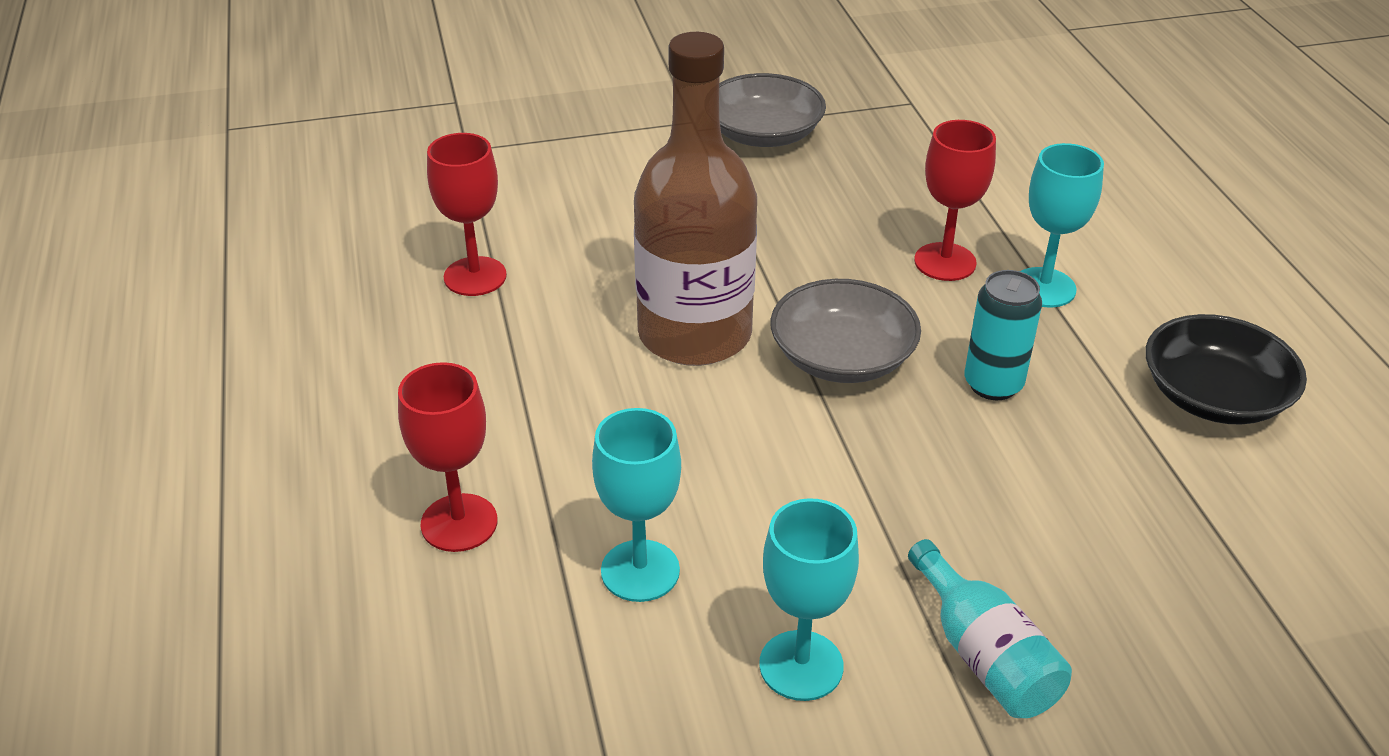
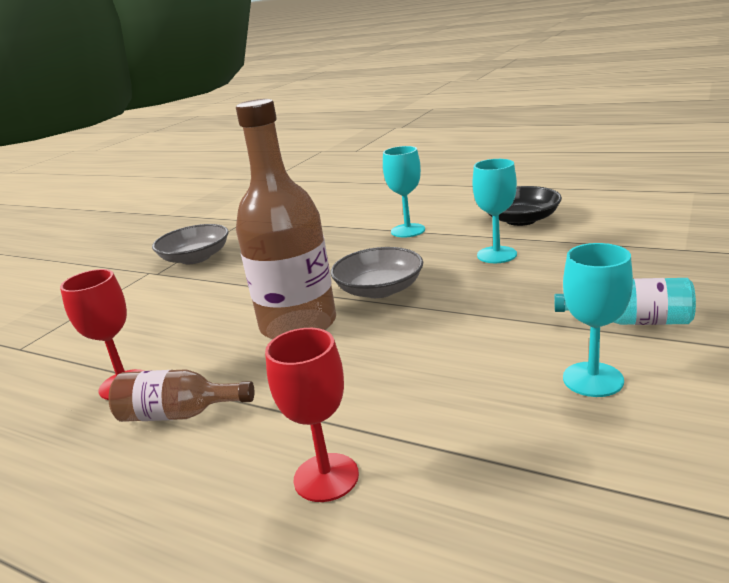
camera: 45 degrees left, 15 degrees down
turquoise goblet [592,408,681,602] -> turquoise goblet moved to [472,159,517,263]
red goblet [914,120,996,281] -> none
turquoise can [964,270,1042,400] -> none
none -> brown bottle [108,369,254,422]

